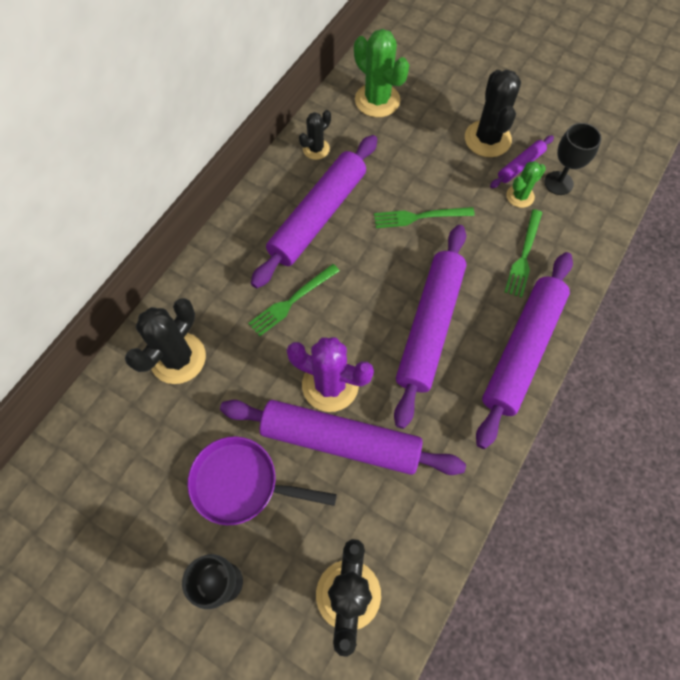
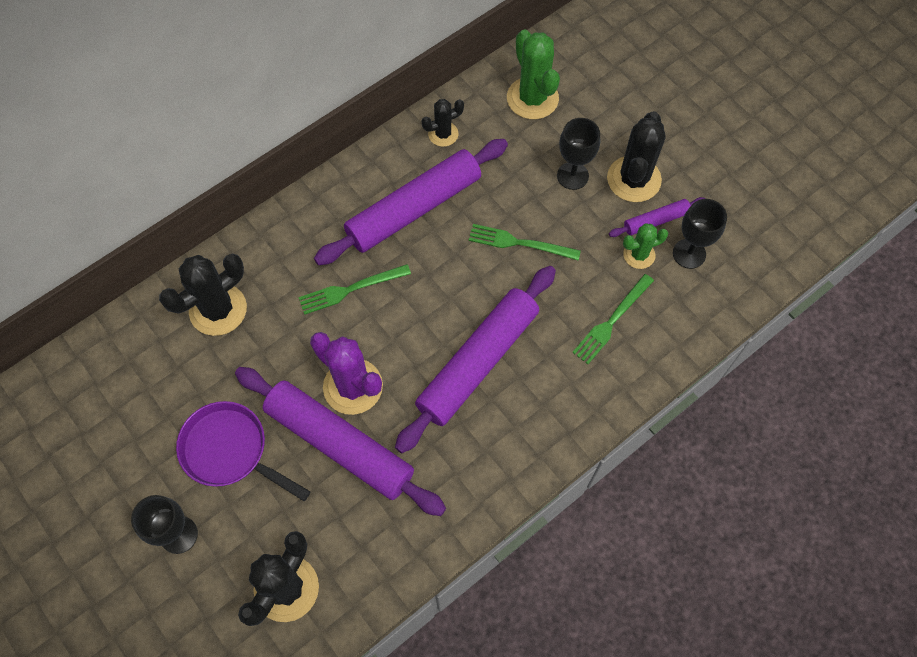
camera: 20 degrees right, 0 degrees up
purple rolling pin [476,252,573,449] -> none
none -> black goblet [557,118,600,190]

